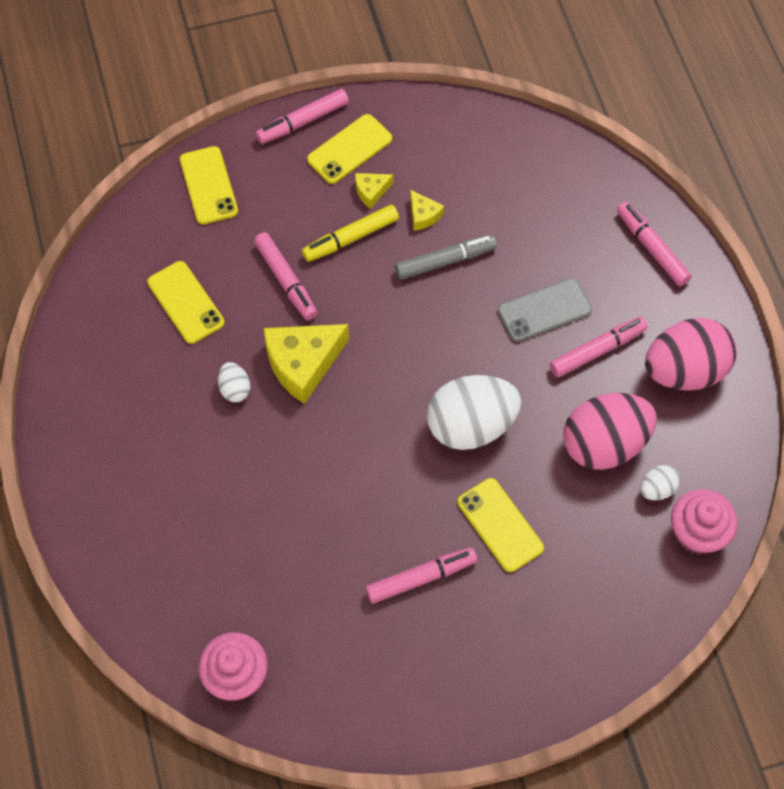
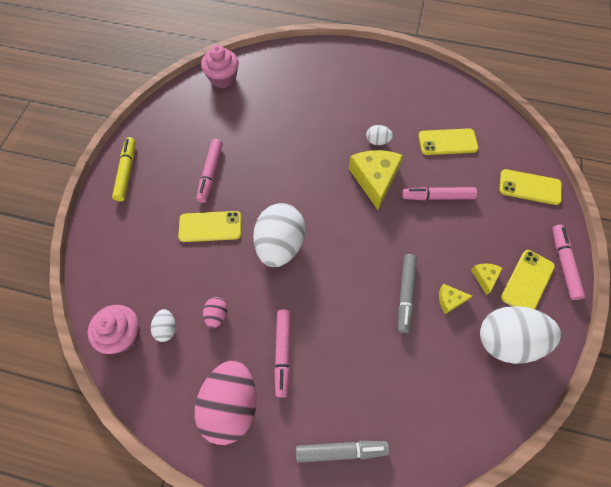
camera: 120 degrees right, 0 degrees up
yellow marker [302,205,399,262] -> yellow marker moved to [112,137,136,202]
yellow phone [307,114,392,184] -> yellow phone turned 45 degrees clockwise [501,250,555,309]
grey phone [498,278,592,342] -> none
pink egg [563,393,657,470] -> pink egg [203,297,227,328], size x0.45
pink marker [617,202,692,286] -> grey marker [296,441,390,463]
none -> white egg [480,306,561,364]

